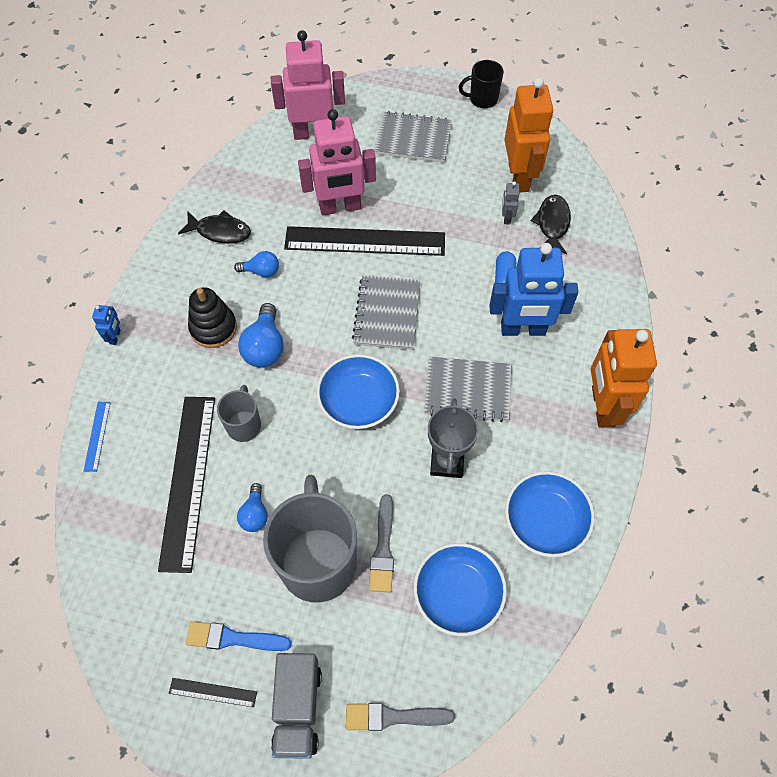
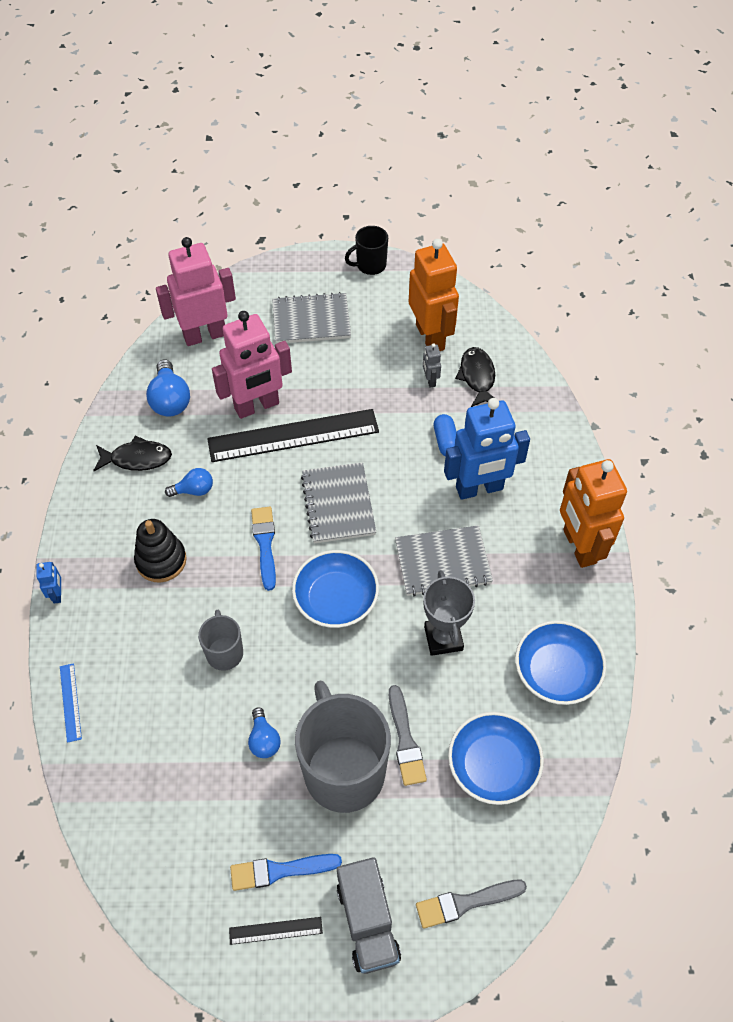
camera: 15 degrees left, 5 degrees down
black ruler [158,397,215,573] -> none
blue light bulb [238,303,284,368] -> blue light bulb moved to [146,360,190,417]
none -> blue brush [251,507,276,591]

